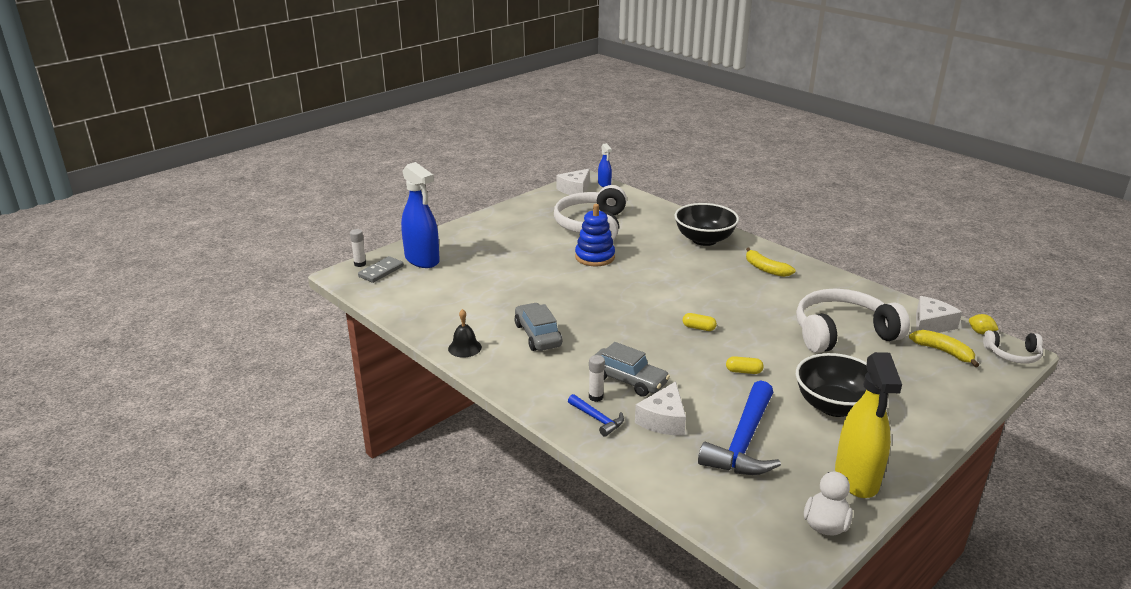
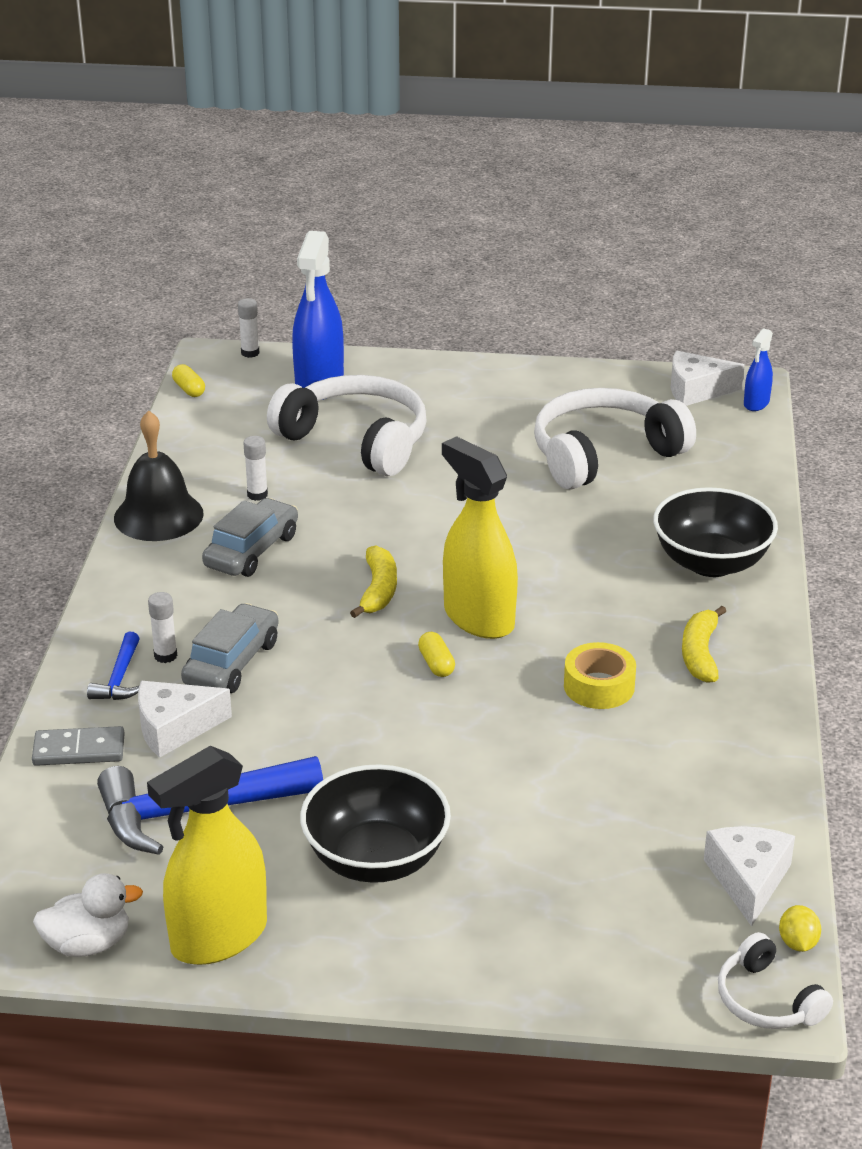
camera: 50 degrees right, 5 degrees up
grey domino [358,256,404,283] -> grey domino moved to [32,726,125,766]
black bell [448,309,482,358] -> black bell [114,411,204,541], size x1.76
blue stacking toy [575,204,615,266] -> none
grey car [595,342,670,397] -> grey car turned 150 degrees counterclockwise [181,603,279,693]
yellow capsule [726,356,764,374] -> yellow capsule moved to [172,364,205,397]
white headphones [796,289,910,353] -> white headphones moved to [267,375,427,476]
yellow banana [909,330,979,367] -> yellow banana moved to [350,545,397,618]
white cheese [916,296,962,333] -> white cheese turned 90 degrees counterclockwise [704,826,795,926]
none -> white glue stick [244,436,268,501]
none -> yellow spray bottle [442,436,518,639]
none -> yellow tape [564,642,636,709]

